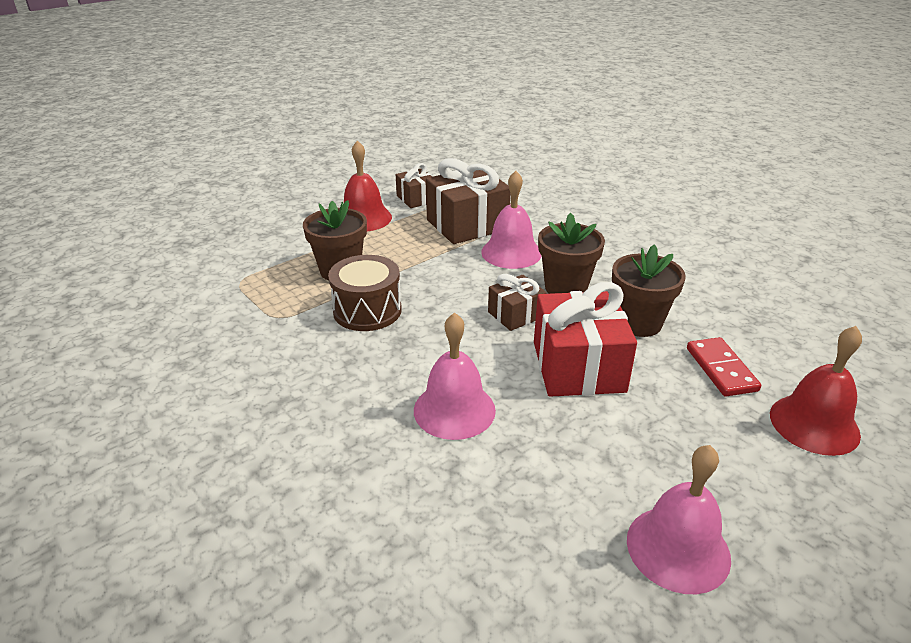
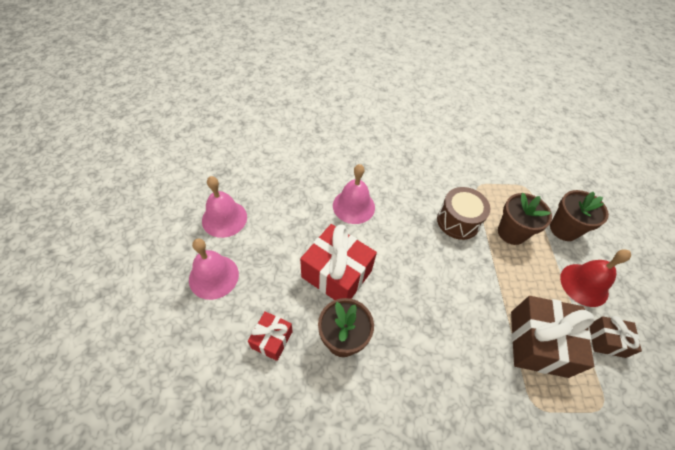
camera: 125 degrees right, 20 degrees up
pink bell [481,171,542,269] -> pink bell moved to [189,238,239,300]
brown gift [488,274,547,331] -> none
brown flower pot [538,213,605,294] -> brown flower pot moved to [550,190,609,241]
red domino [687,337,761,396] -> red gift [248,311,293,361]
red bell [770,326,862,456] -> none

